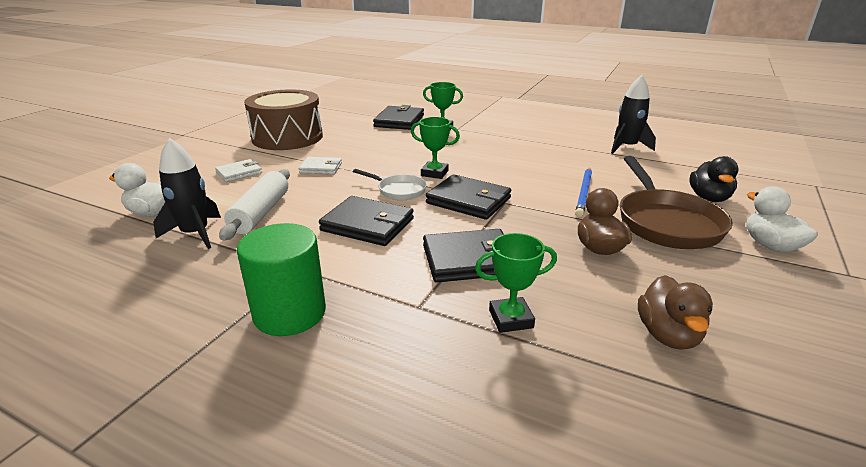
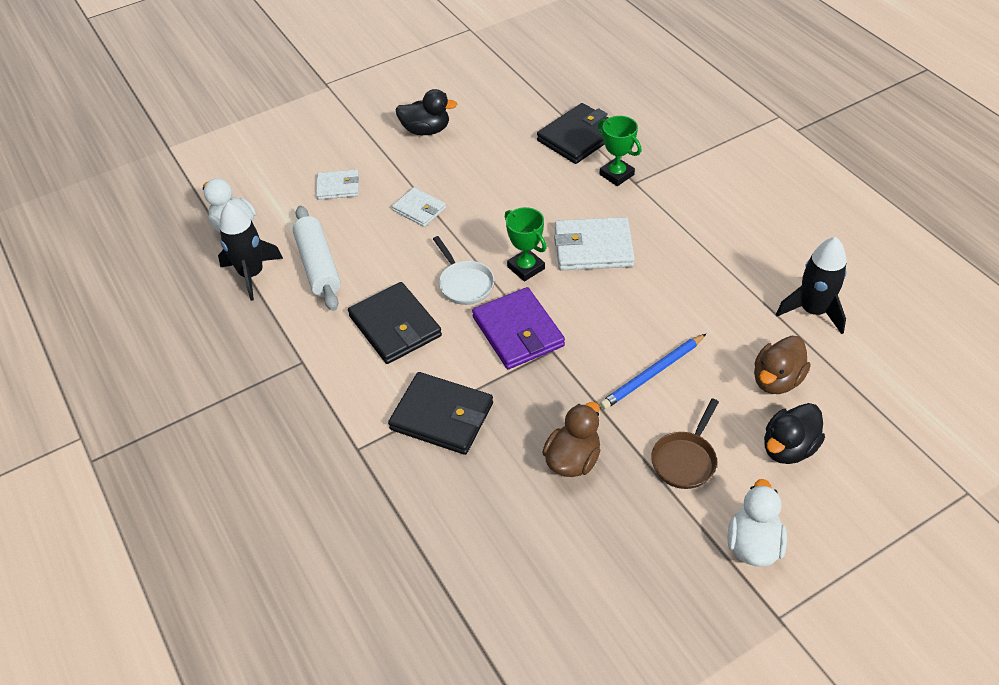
camera: 35 degrees right, 20 degrees up
white rolling pin [219,169,290,241] -> white rolling pin turned 60 degrees counterclockwise [293,206,341,311]
green cylinder [237,223,326,336] -> none
brown drum [244,90,323,150] -> black duck [396,89,458,135]
black wallet [426,174,511,220] -> purple wallet [472,287,565,369]
green trophy [475,233,557,333] -> none
brown pan [620,156,733,249] -> brown pan [651,399,719,489], size x0.53
brown duck [638,275,713,350] -> brown duck moved to [754,336,810,394]
none -> white wallet [554,217,635,270]

